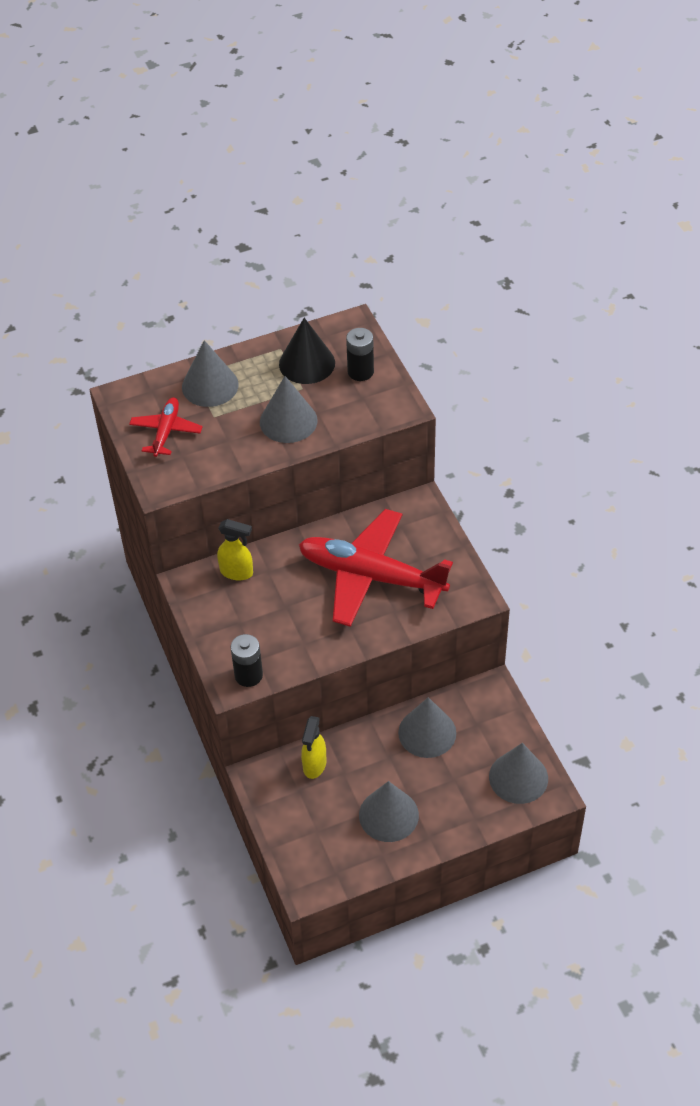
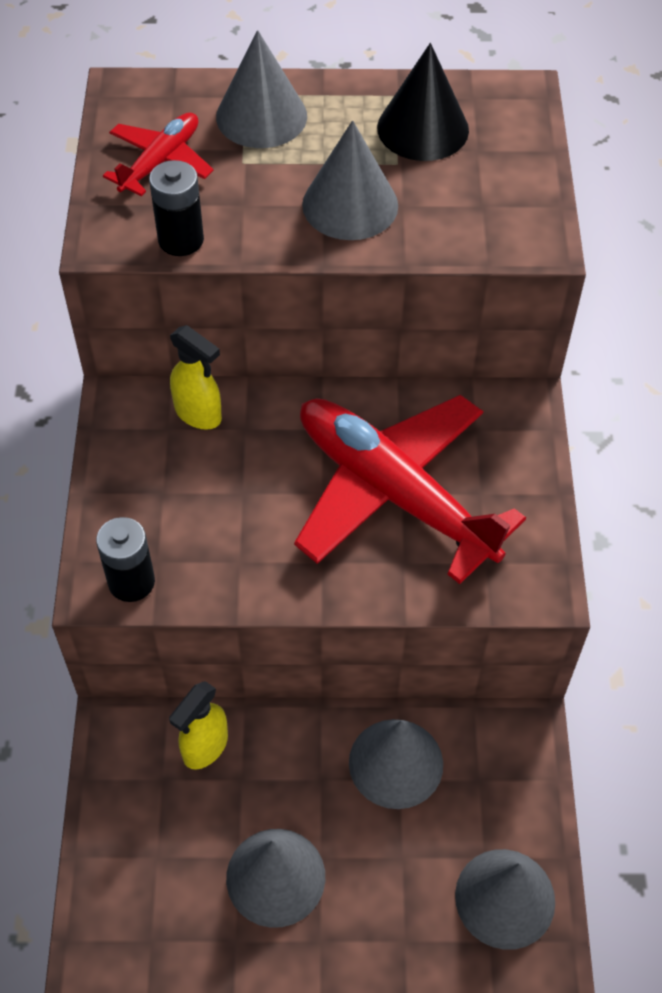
camera: 20 degrees right, 5 degrees up
black battery [346,328,374,381] -> black battery moved to [149,160,204,256]

